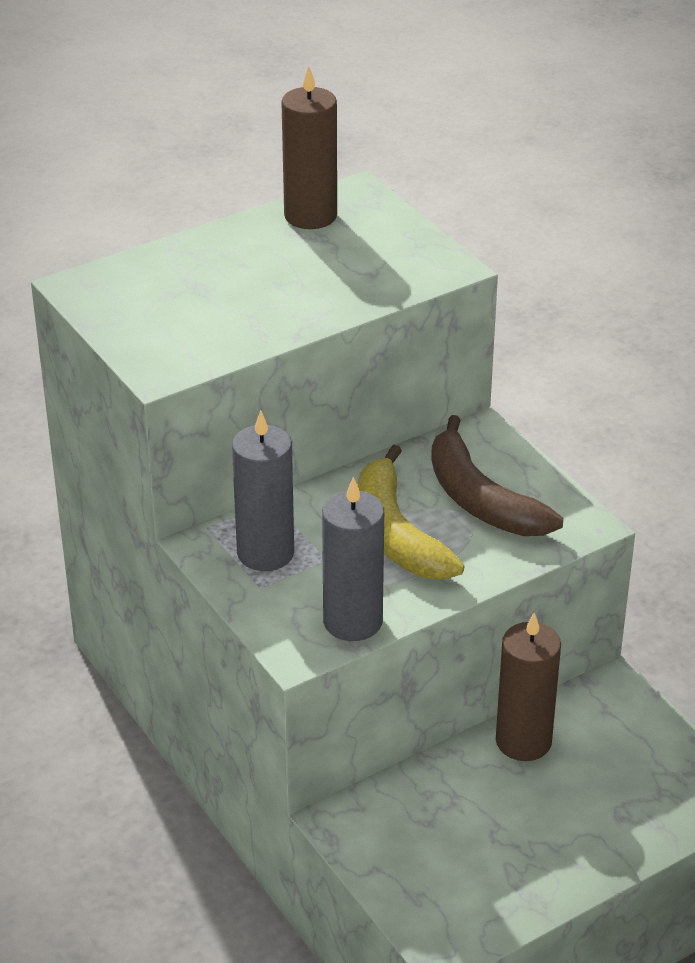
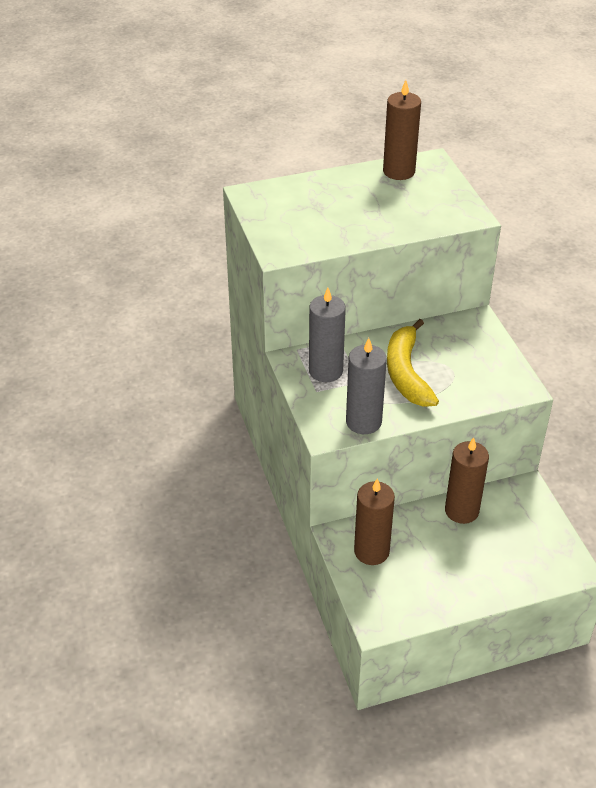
camera: 15 degrees right, 5 degrees up
brown banana [431,415,564,536] -> none
none -> brown candle [354,478,395,565]

